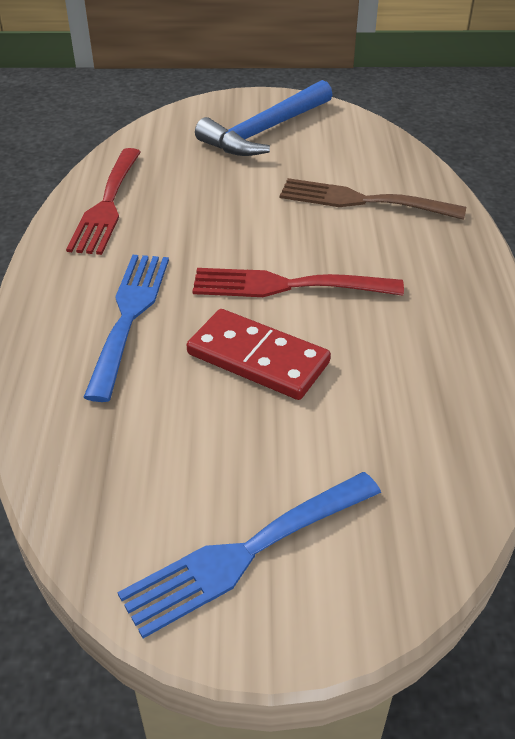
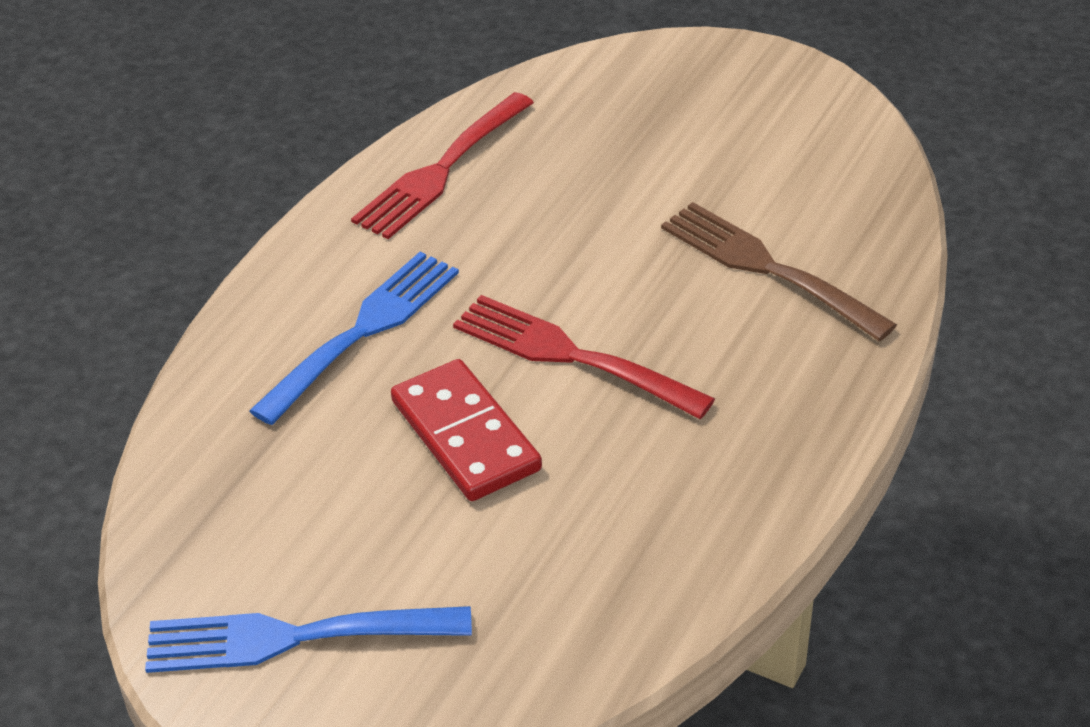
camera: 30 degrees right, 0 degrees up
blue hammer [195,80,333,156] -> none

